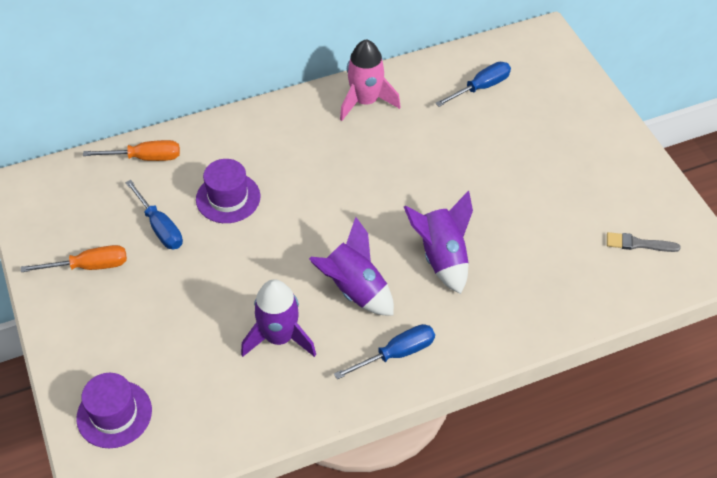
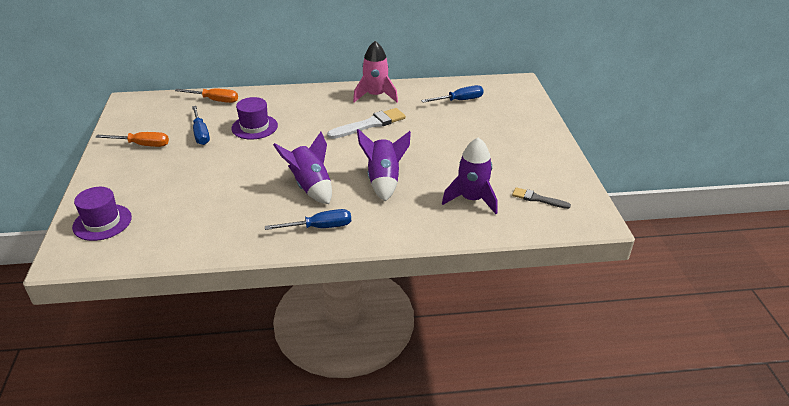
camera: 15 degrees right, 15 degrees down
purple rocket [241,279,316,357] -> purple rocket moved to [442,137,497,214]
none -> white brush [327,108,406,139]

